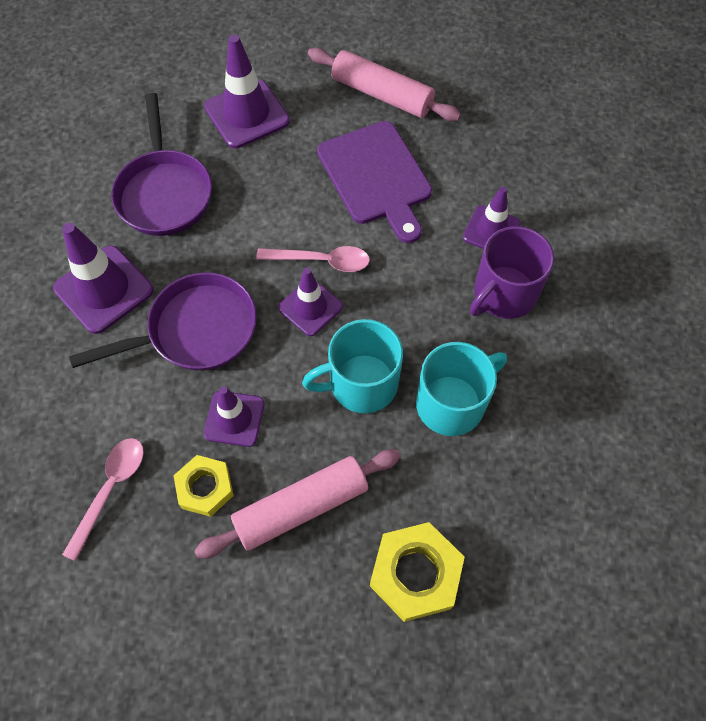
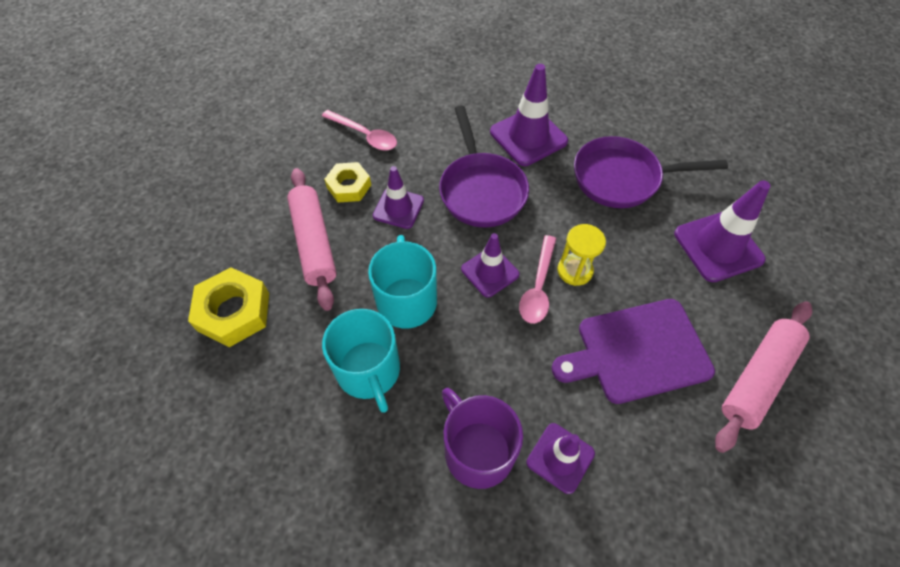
camera: 100 degrees right, 5 degrees down
none -> yellow hourglass [557,224,606,286]

